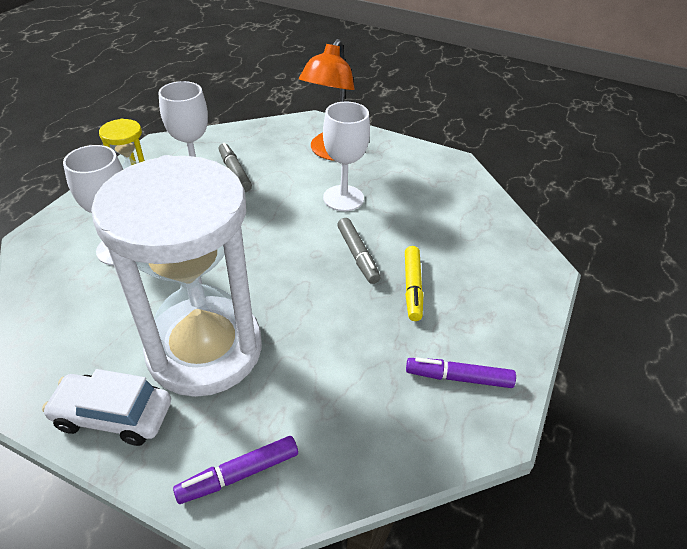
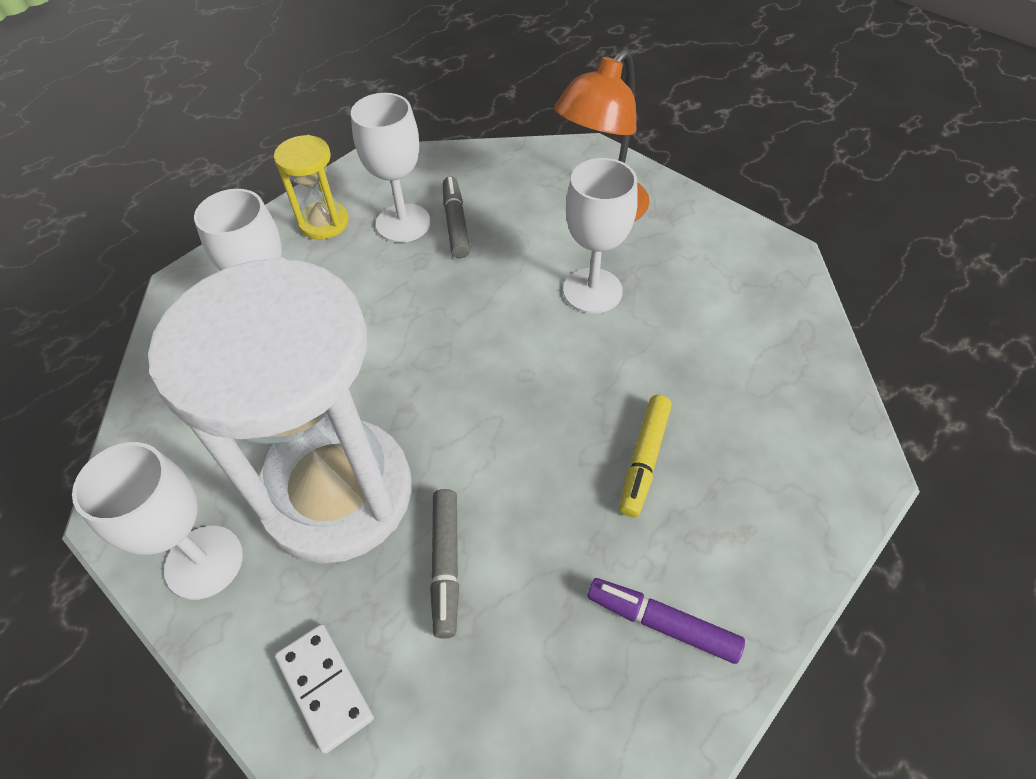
camera: 20 degrees right, 10 degrees up
white car [42,369,171,446] -> white goblet [72,442,243,600]
purple marker [173,436,298,504] -> white domino [275,624,374,754]
grey marker [337,218,380,284] -> grey marker moved to [430,489,459,639]

